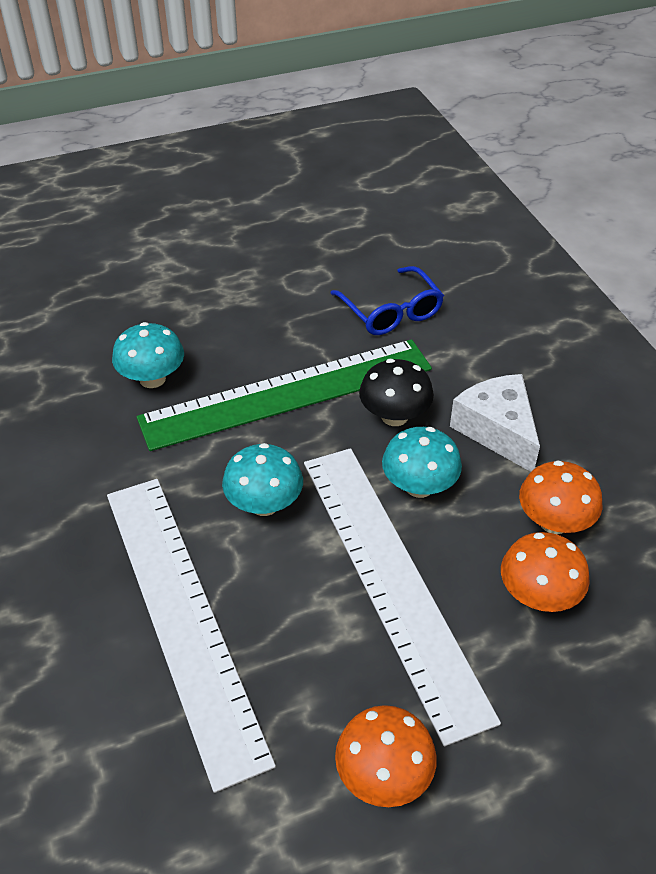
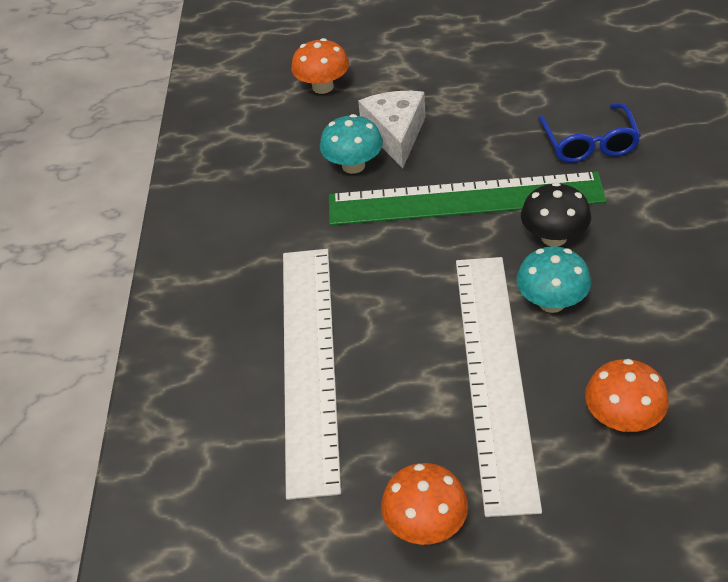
camera: 25 degrees right, 0 degrees up
turquoise mushroom [222,443,303,516] -> none
white cheese [450,374,540,472] -> white cheese moved to [358,91,426,168]
orange mushroom [519,460,603,534] -> orange mushroom moved to [291,38,349,94]

